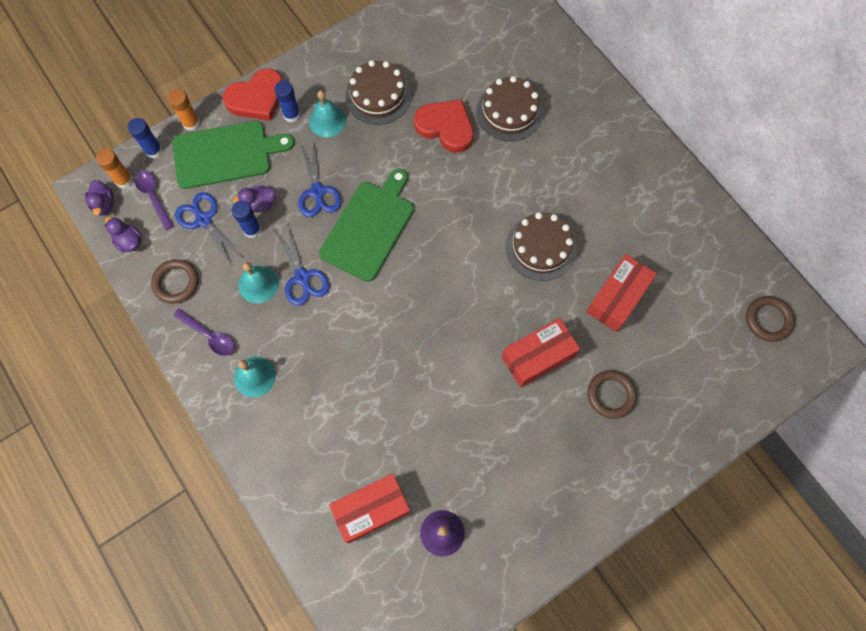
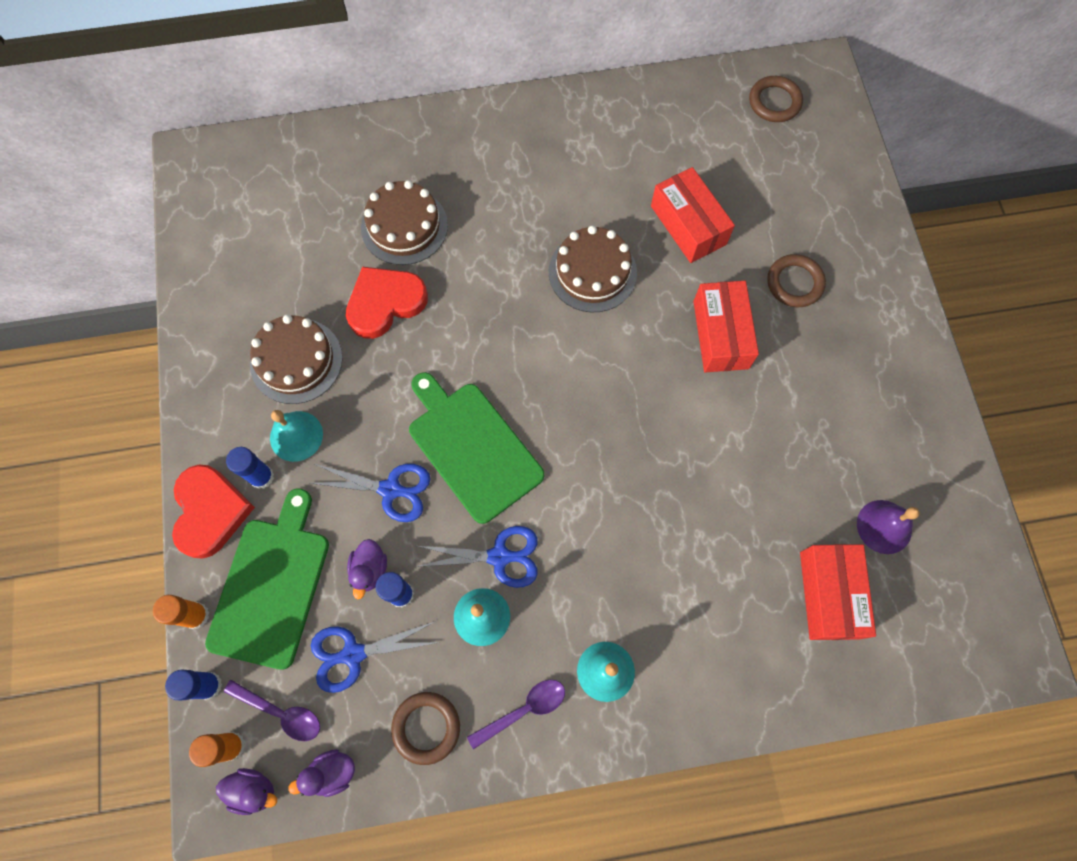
camera: 65 degrees left, 0 degrees up
purple spoon [134,170,174,230] -> purple spoon turned 150 degrees counterclockwise [224,680,320,741]

